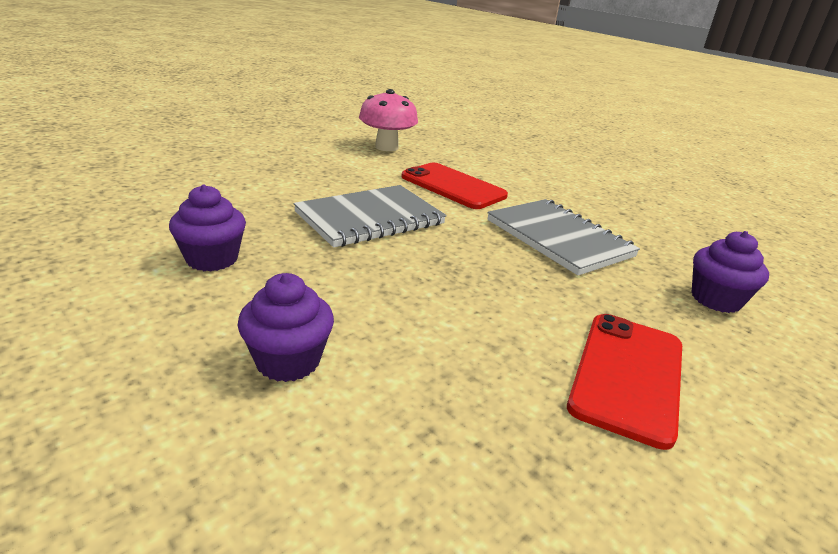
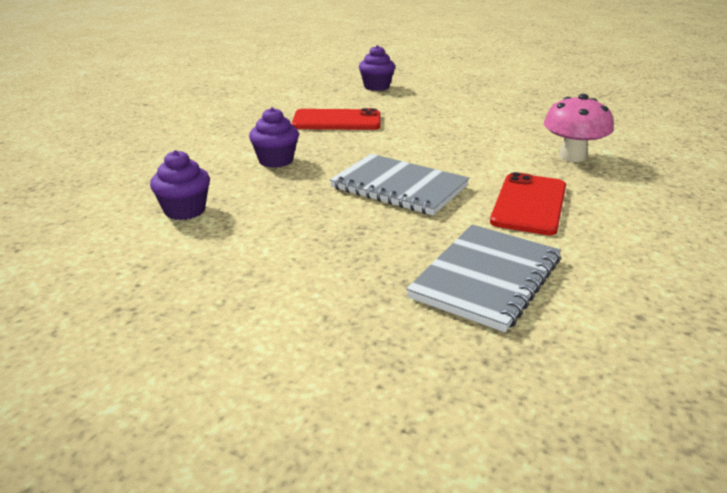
camera: 70 degrees right, 0 degrees up
red phone [567,314,682,450] -> red phone moved to [292,108,380,130]
purple cupcake [691,231,769,313] -> purple cupcake moved to [359,45,395,91]

